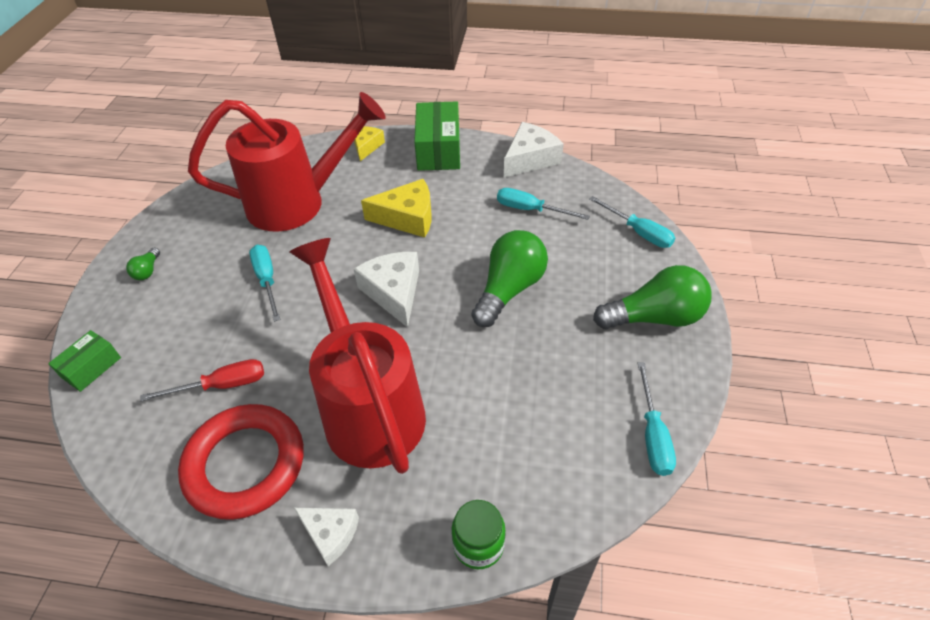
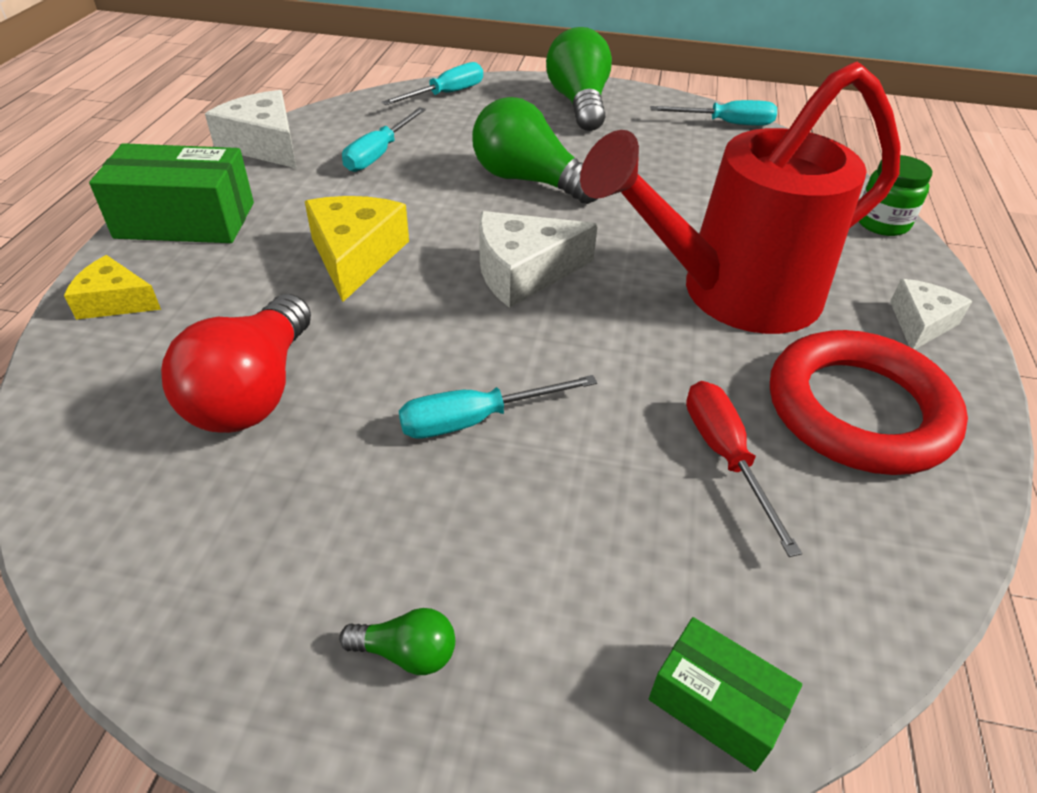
camera: 90 degrees left, 5 degrees down
red watering can [188,92,386,232] -> red light bulb [161,294,311,433]

